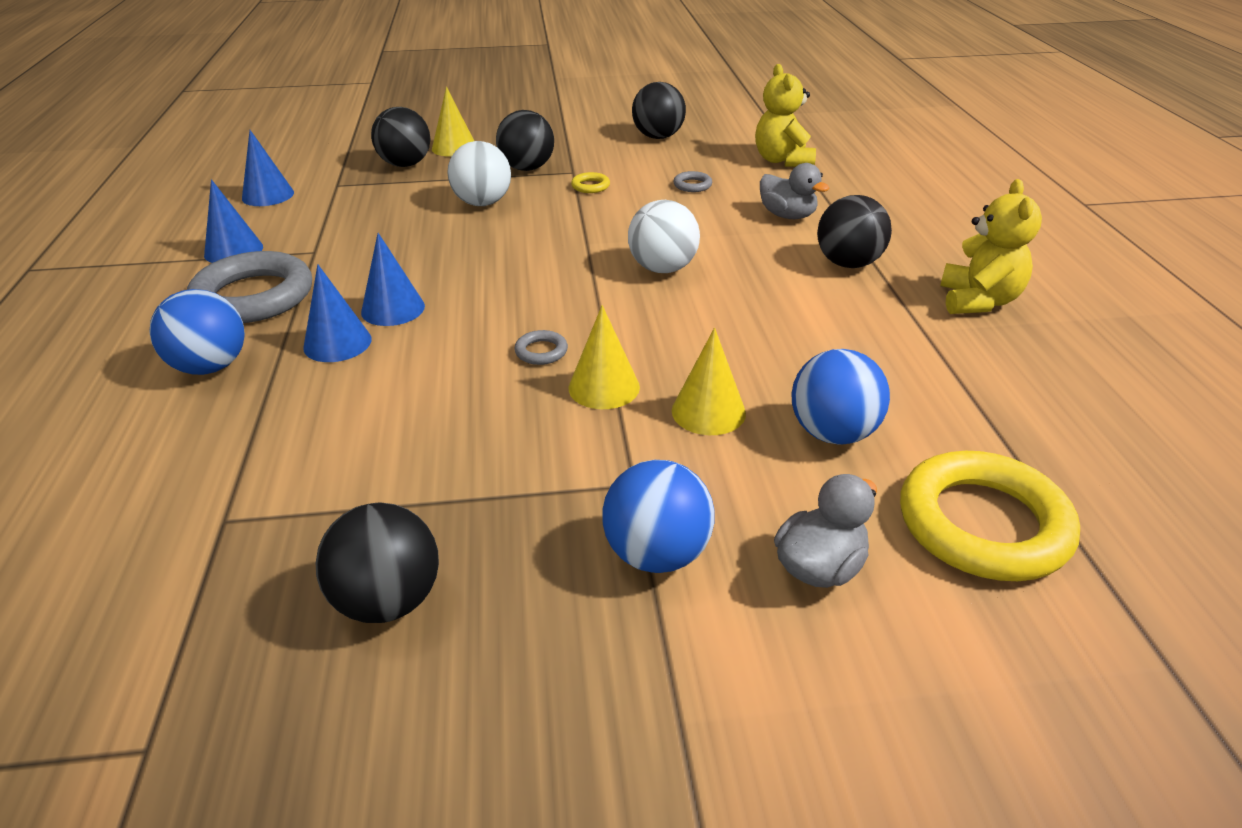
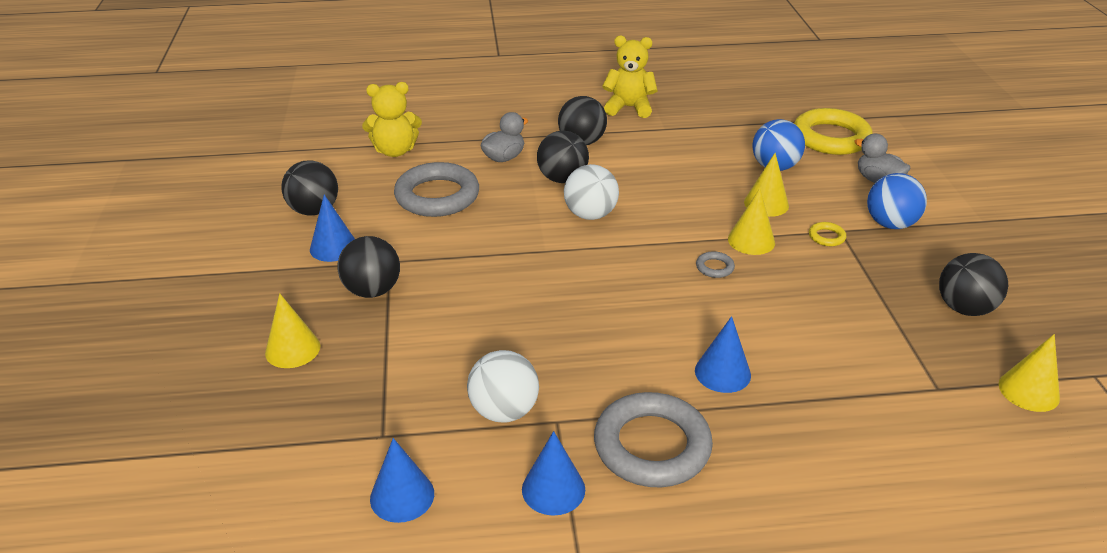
camera: 90 degrees left, 0 degrees up
blue ball [150,289,245,375] -> none
blue cone [361,233,425,326] -> blue cone moved to [310,194,355,262]
black ball [371,107,431,167] -> black ball moved to [537,131,589,183]
white ball [447,141,511,206] -> white ball moved to [467,350,539,423]
yellow ring [571,172,610,193] -> yellow ring moved to [809,222,846,246]
grey ring [673,171,712,192] -> grey ring [394,162,479,217], size x2.45
none -> yellow cone [998,334,1060,412]

